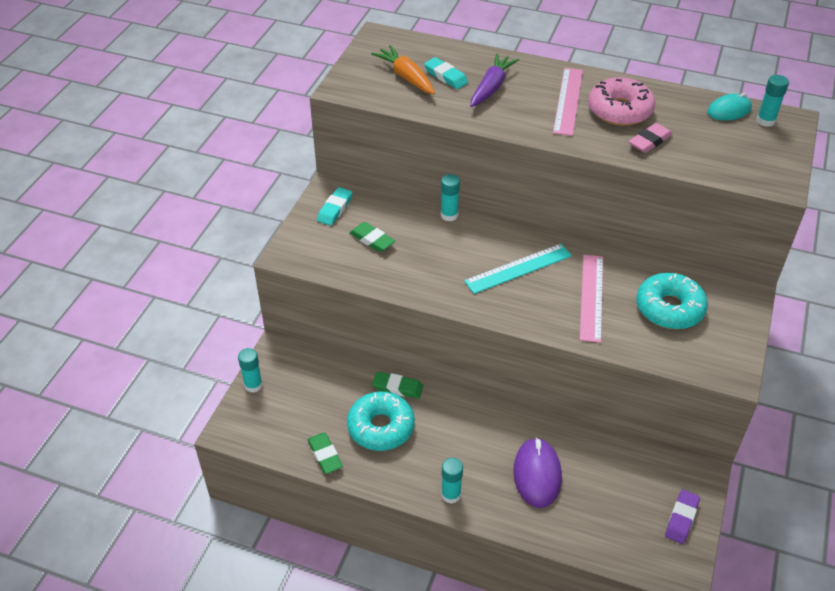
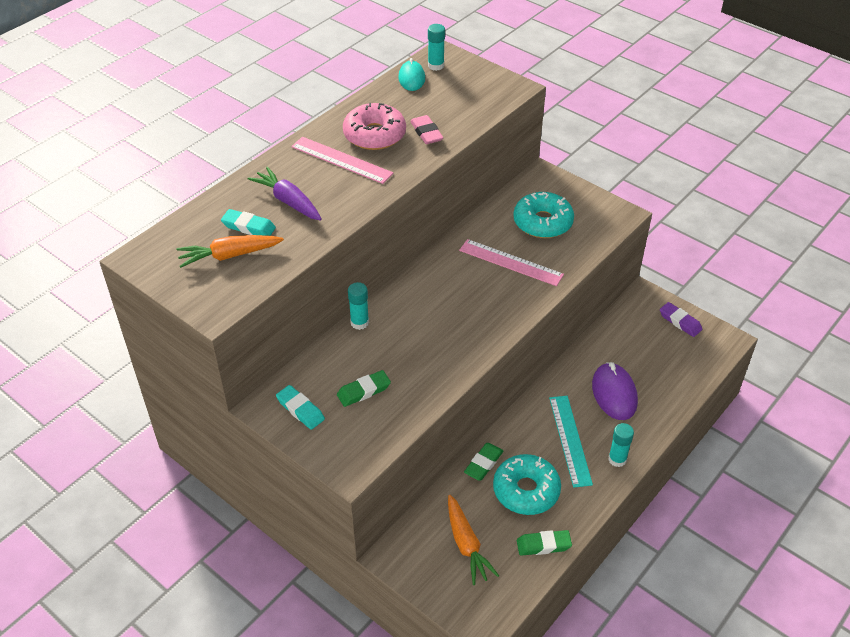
camera: 70 degrees left, 0 degrees up
turquoise glue stick [238,348,263,393] -> none
turquoise eraser [424,57,468,89] -> turquoise eraser turned 45 degrees clockwise [221,209,276,236]
turquoise ruler [464,244,572,294] -> turquoise ruler moved to [549,396,593,488]
purple mouse [513,437,562,508] -> purple mouse turned 60 degrees clockwise [592,362,638,420]
none -> orange carrot [448,495,499,585]

